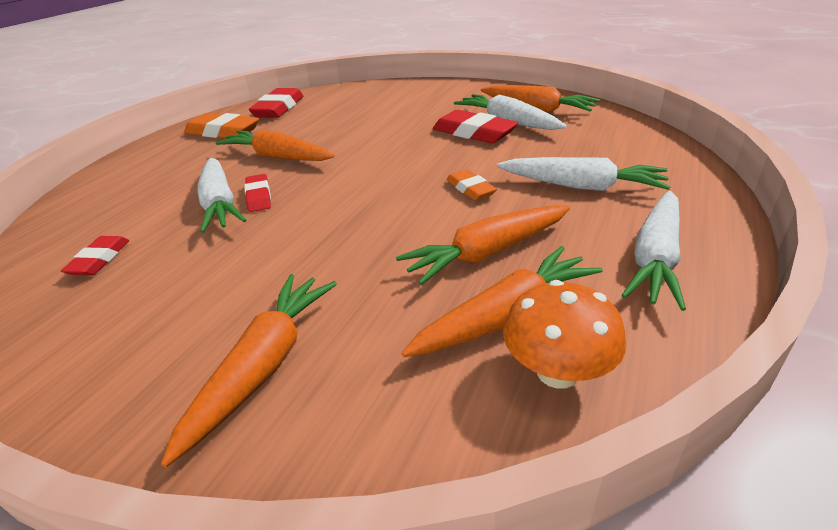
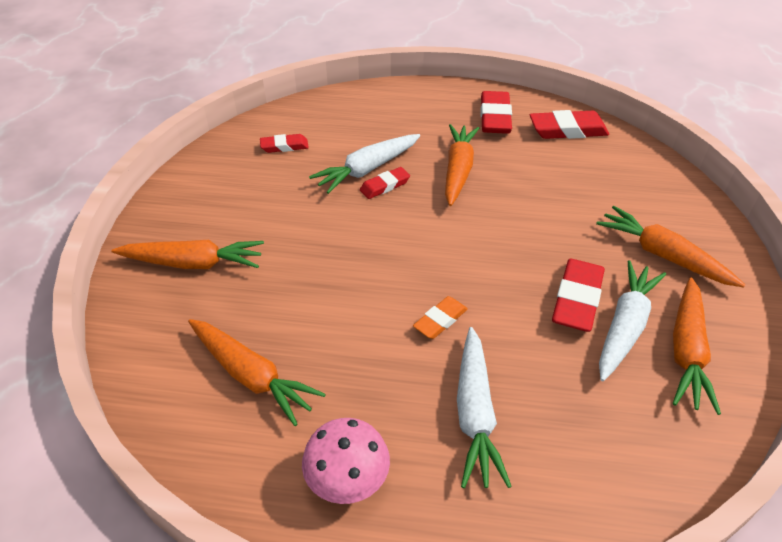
camera: 70 degrees right, 10 degrees up
orange eraser [184,113,259,138] -> red eraser [480,91,512,134]
orange carrot [396,205,570,285] -> orange carrot moved to [596,206,745,287]
orange mushroom [503,280,626,389] -> none
white carrot [621,191,686,311] -> pink mushroom [302,418,390,504]

